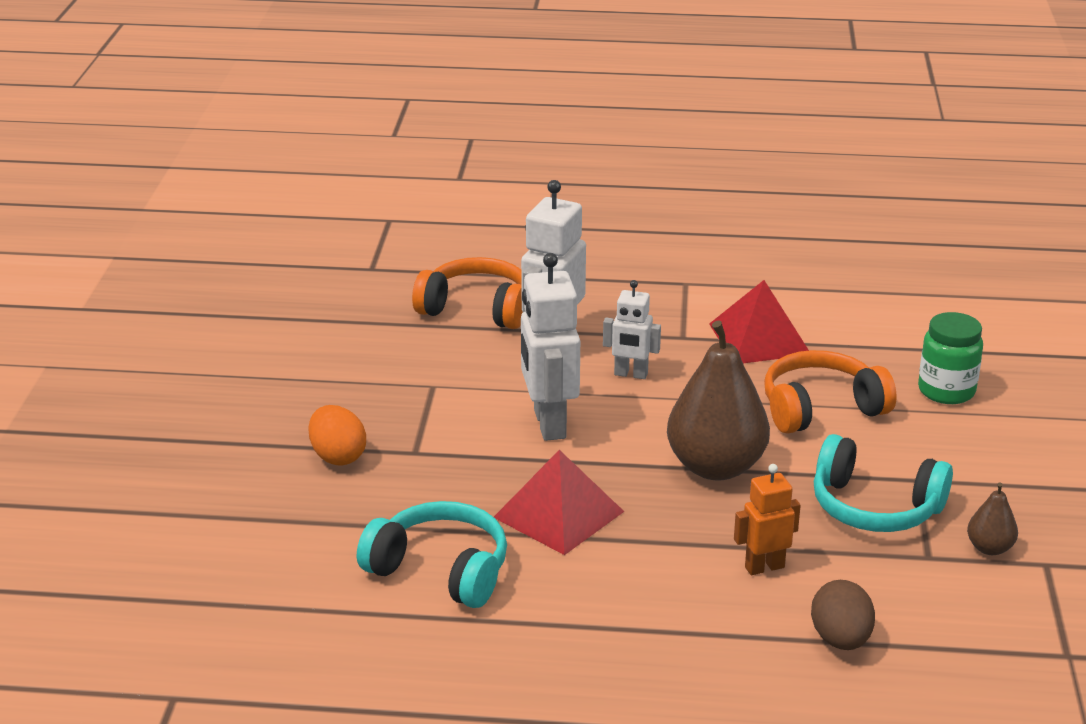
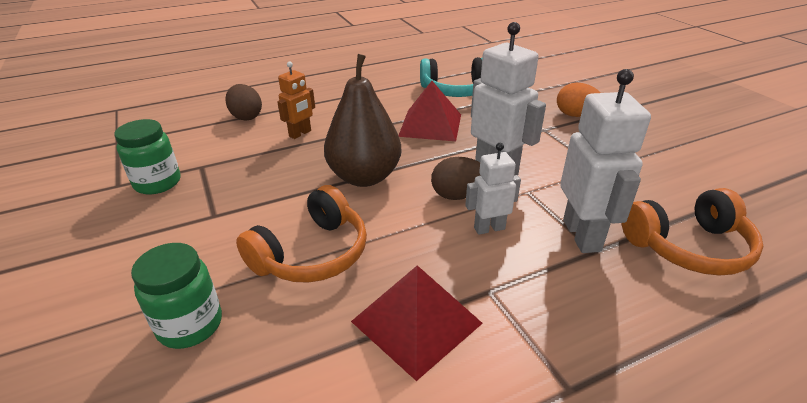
camera: 150 degrees right, 5 degrees up
turquoise headphones [814,434,953,532] -> none
brown pear [967,482,1018,555] -> green jar [114,119,180,194]
none -> brown egg [431,157,481,200]

